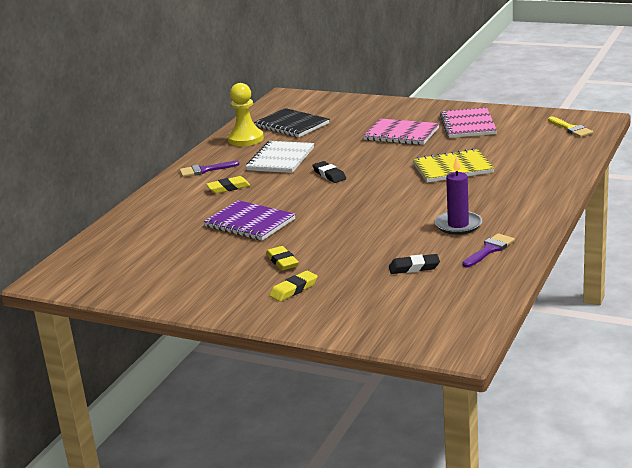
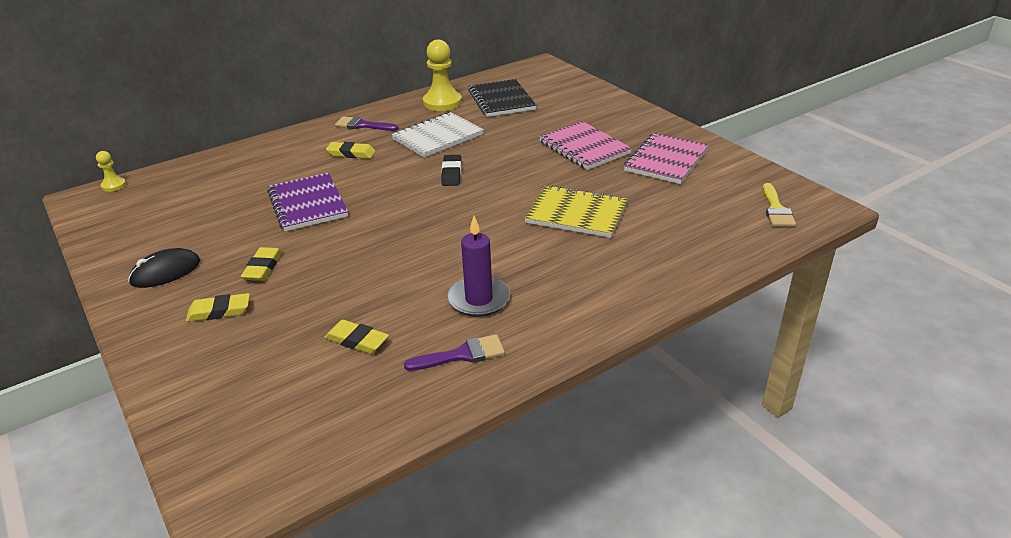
camera: 30 degrees right, 10 degrees up
black eraser [389,254,440,274] -> yellow eraser [324,320,389,354]
none -> yellow pawn [96,151,126,192]
none -> black mouse [128,248,200,288]

